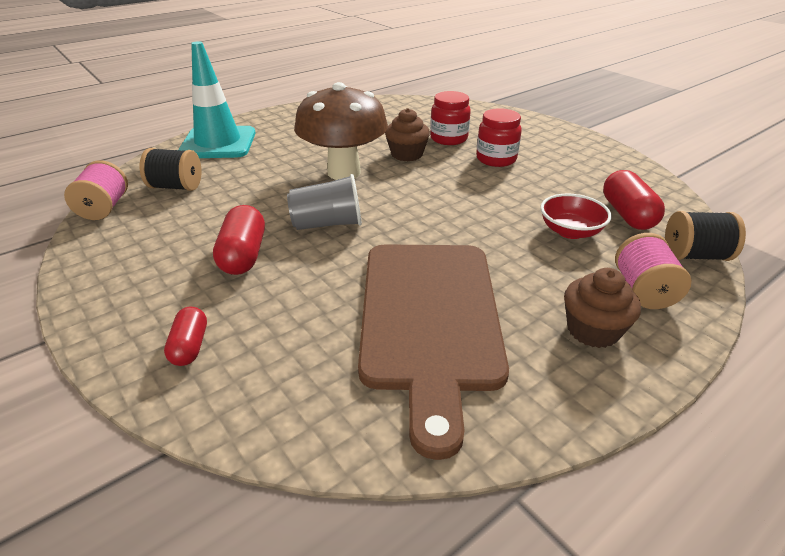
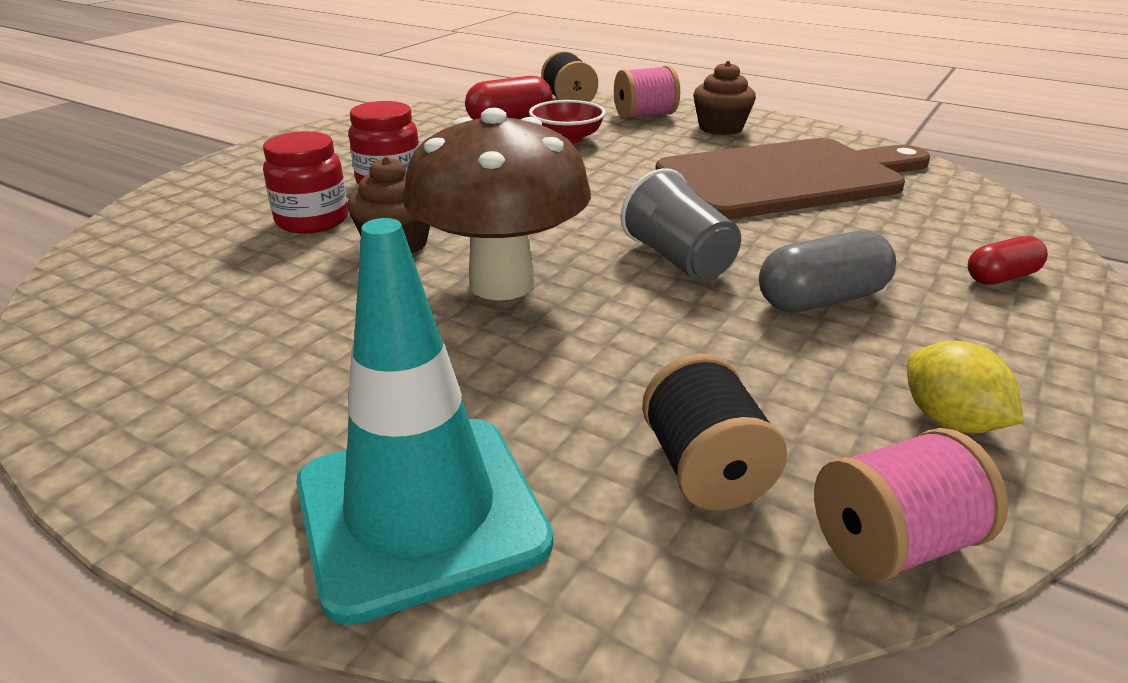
camera: 110 degrees left, 5 degrees down
red capsule [213,205,265,275] -> grey capsule [759,231,896,312]
none -> yellow lemon [907,341,1024,433]

